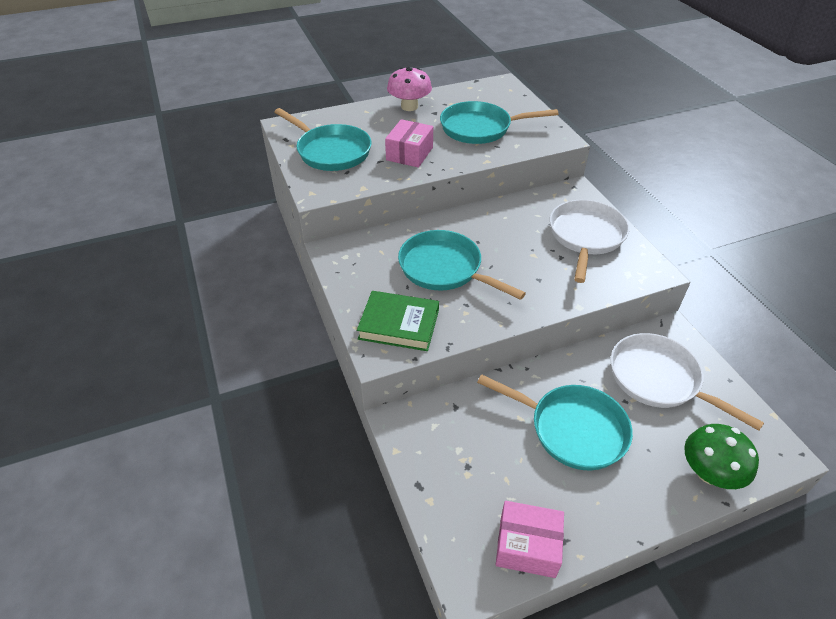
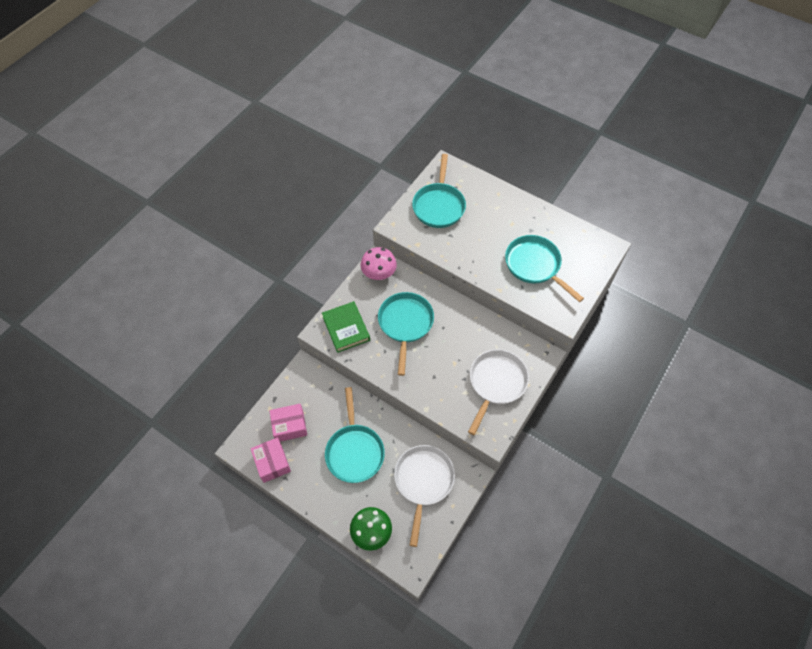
camera: 55 degrees right, 15 degrees up
pink box [385,119,433,167] -> pink box moved to [269,404,307,442]
pink mushroom [387,67,432,111] -> pink mushroom moved to [361,247,397,280]
white pan [550,200,630,283] -> white pan turned 45 degrees counterclockwise [468,349,529,435]

